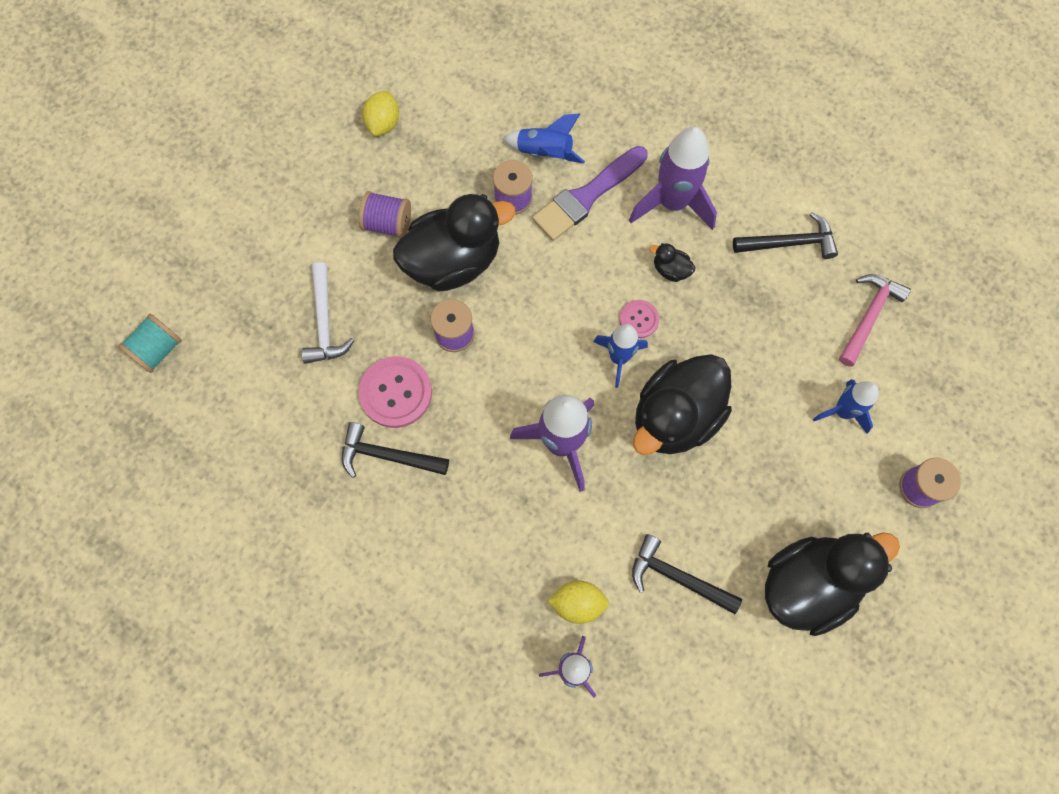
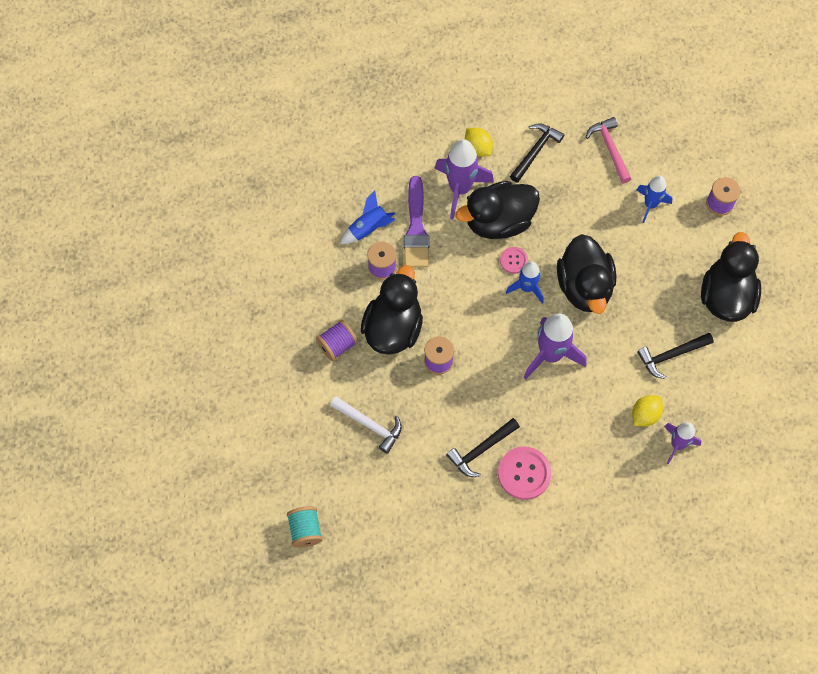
camera: 50 degrees left, 5 degrees down
pink button [358,356,432,428] -> pink button moved to [498,446,551,500]
yellow lemon [362,91,399,136] -> yellow lemon moved to [465,128,493,157]
black duck [649,243,695,282] -> black duck [456,181,540,239], size x2.50

